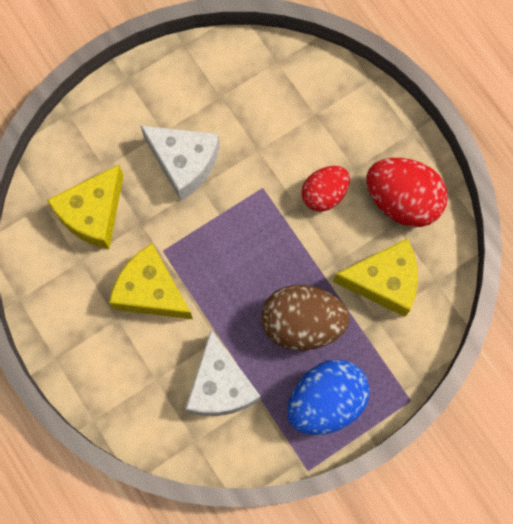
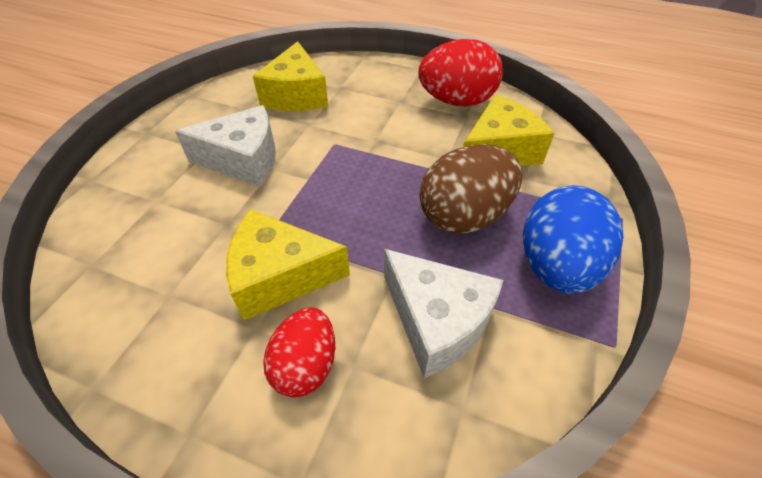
camera: 35 degrees left, 25 degrees down
yellow cheese [47,165,124,249] -> yellow cheese moved to [253,41,328,111]
red egg [301,166,350,212] -> red egg moved to [263,308,335,398]

